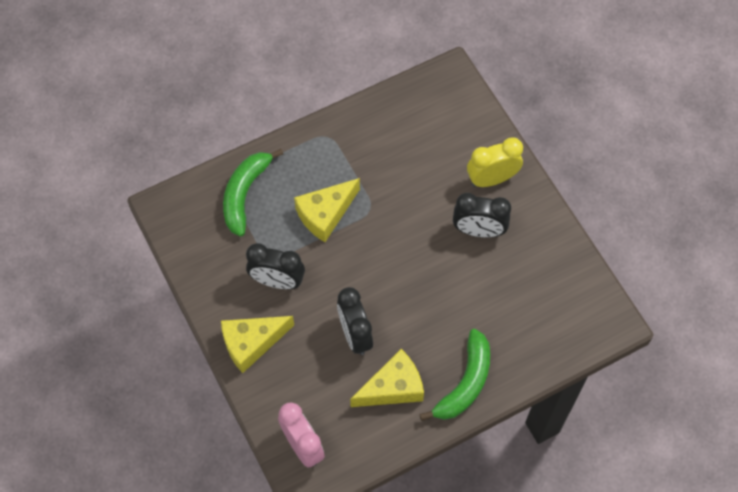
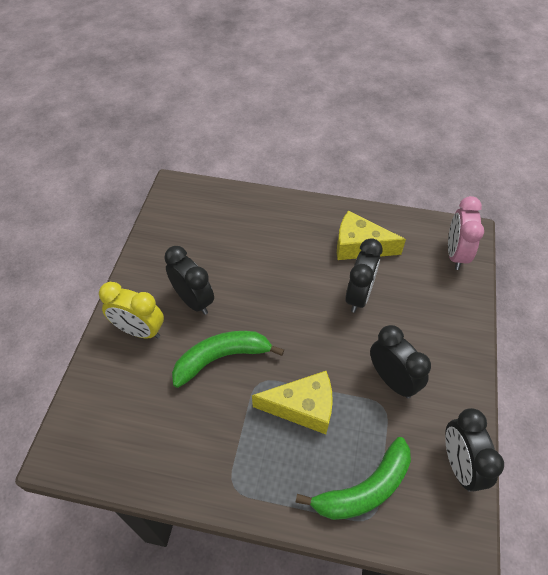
camera: 140 degrees left, 10 degrees down
yellow cheese [221,316,294,373] -> none
green banana [419,329,490,421] -> green banana moved to [172,331,284,388]
none -> black clock [445,408,504,492]

